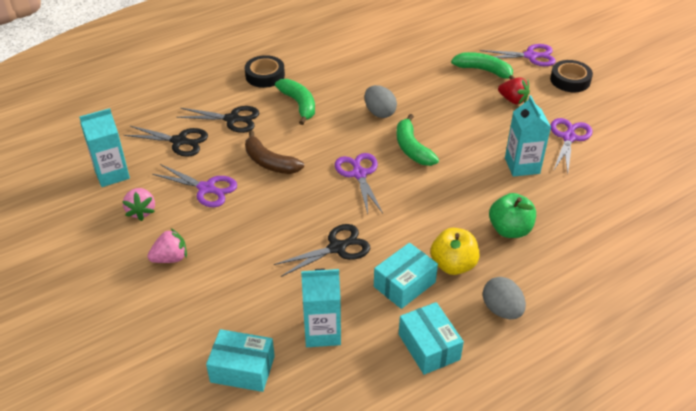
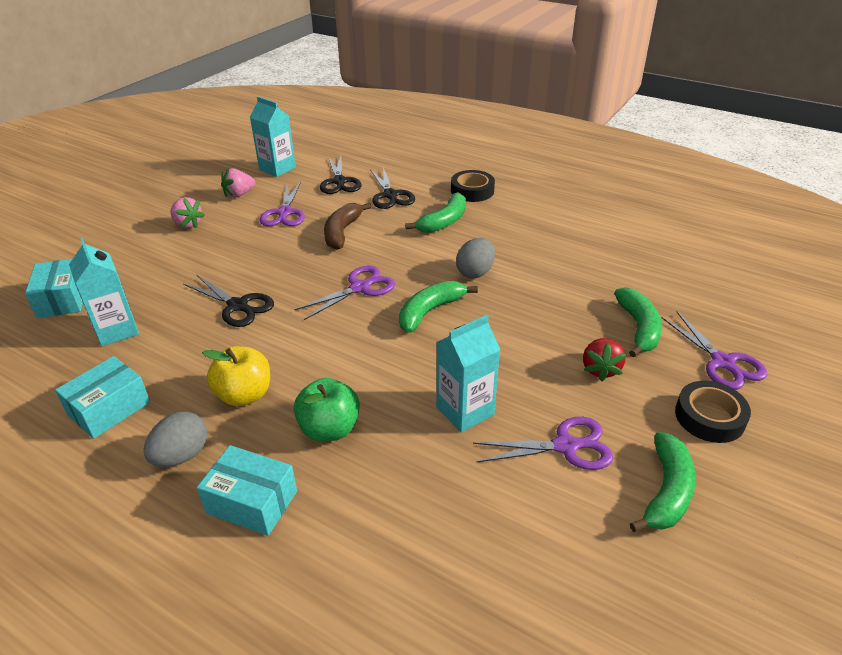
camera: 65 degrees right, 5 degrees down
turquoise box [374,243,438,309] -> turquoise box moved to [197,445,297,536]
none -> green banana [630,432,696,532]

